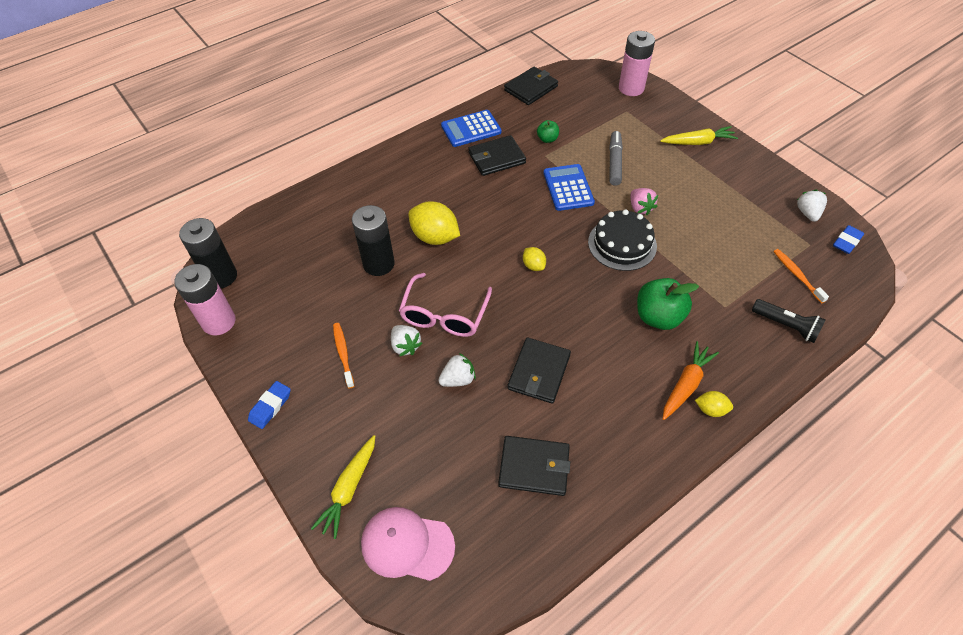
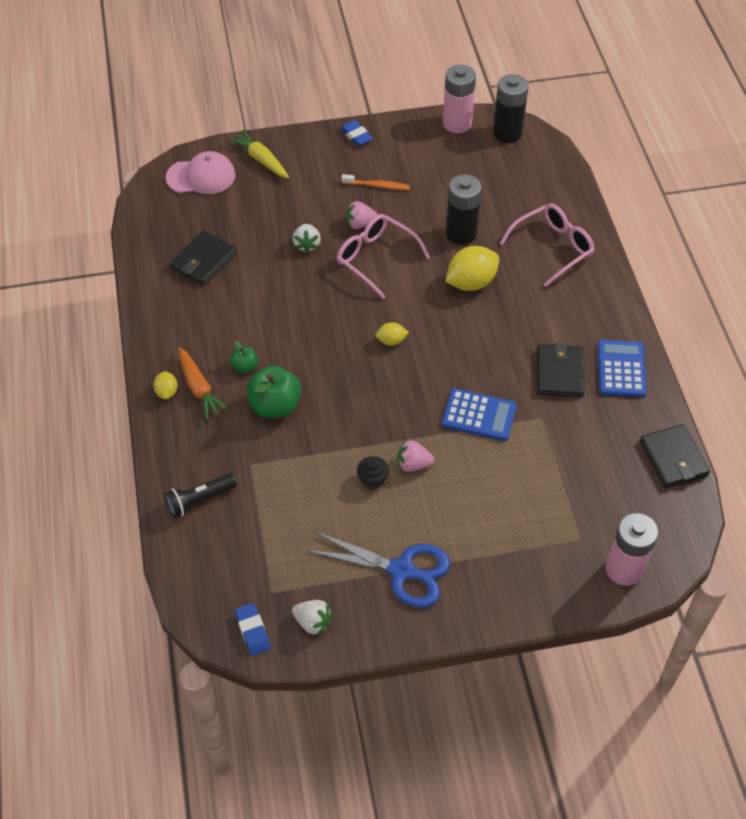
camera: 115 degrees right, 0 degrees up
pink cap [361,507,455,581] -> pink cap turned 45 degrees clockwise [166,151,235,194]
white strawberry [391,325,422,356] -> pink strawberry [346,201,378,229]
black wallet [507,337,571,404] -> none
green apple [537,120,559,143] -> green apple moved to [230,341,258,373]
black cake [588,209,657,271] -> none
grey marker [609,131,623,186] -> none
yellow carrot [660,126,738,145] -> none
yellow lemon [695,391,733,417] -> yellow lemon turned 45 degrees counterclockwise [153,371,178,400]
orange toothbrush [773,249,829,303] -> none
none -> blue scissors [306,531,450,608]
none -> black cupcake [357,456,389,489]
none -> pink glasses [500,203,594,287]

